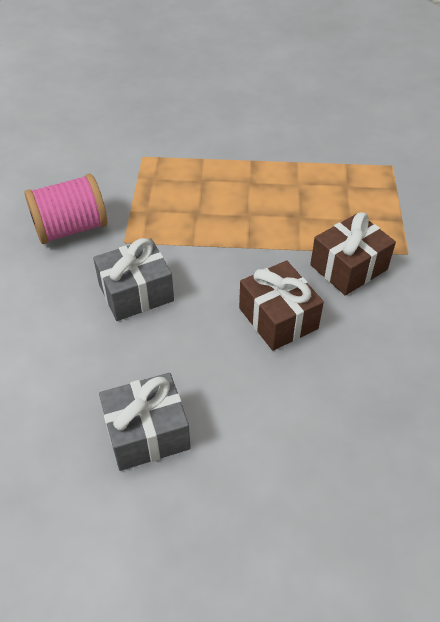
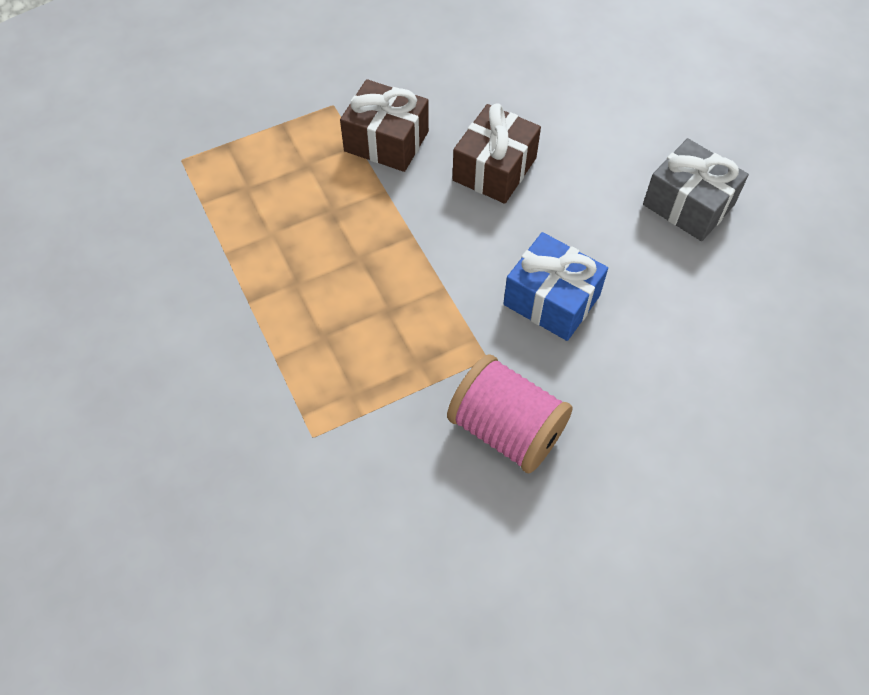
camera: 120 degrees left, 10 degrees up
grey gift [93,238,174,321] -> blue gift [503,232,608,341]

